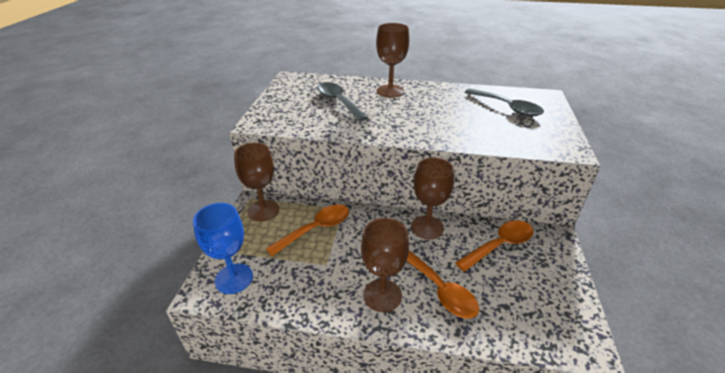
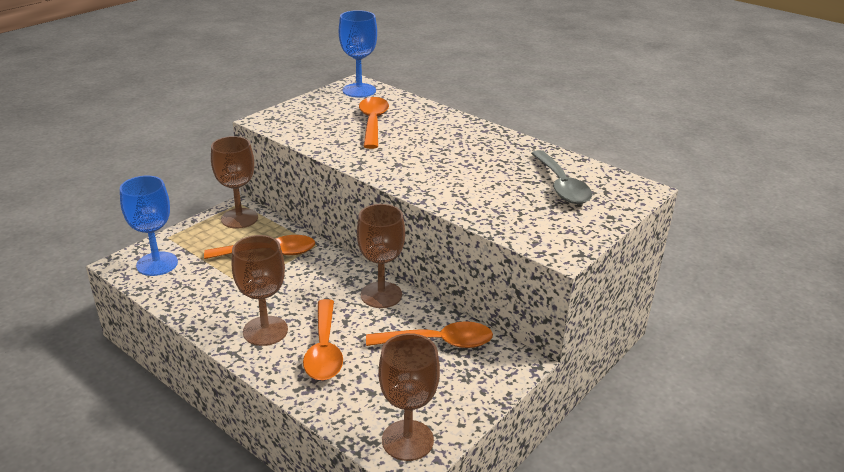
camera: 30 degrees right, 5 degrees down
grey spoon [317,82,368,121] -> orange spoon [359,97,389,149]
brown goblet [376,23,409,98] -> brown goblet moved to [378,333,440,461]
none -> blue goblet [339,10,377,98]

